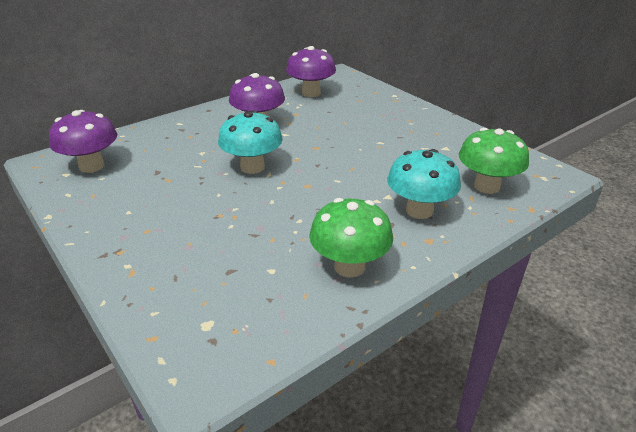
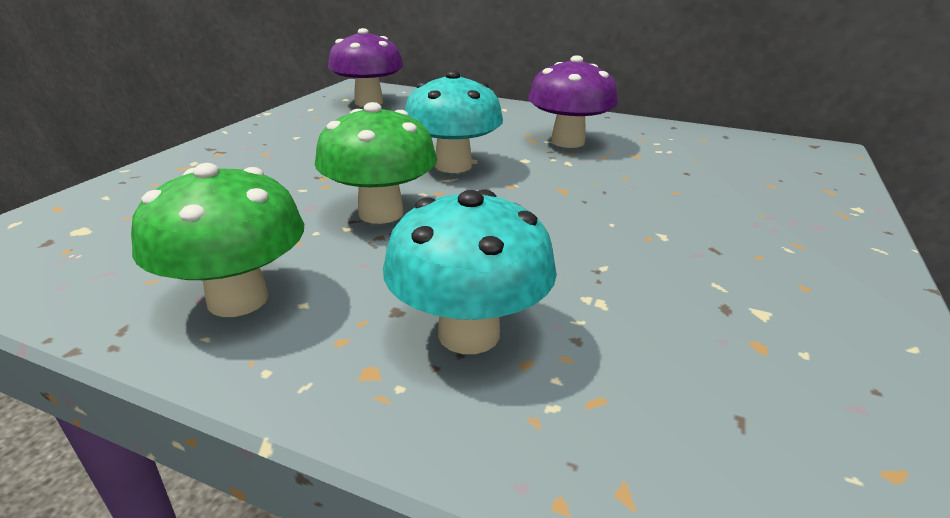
camera: 60 degrees right, 5 degrees down
purple mushroom [286,46,336,97] -> none
green mushroom [459,128,529,194] -> green mushroom moved to [315,102,437,224]

